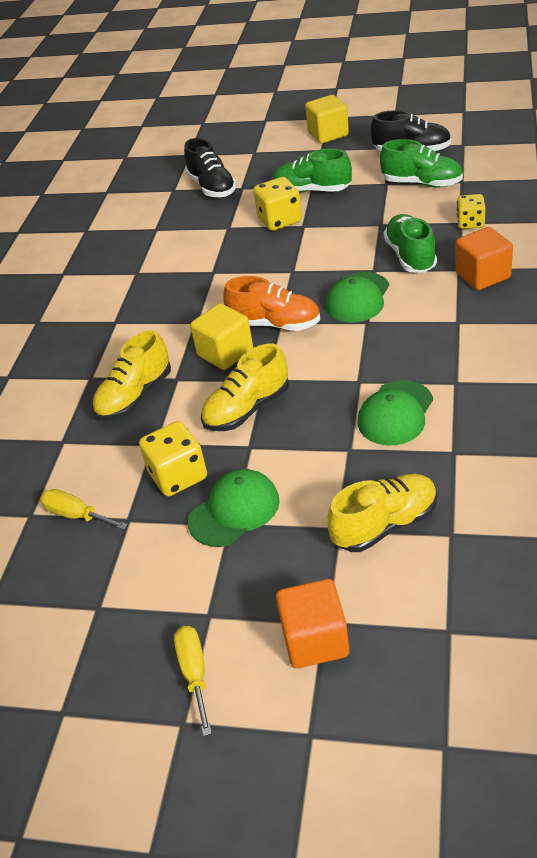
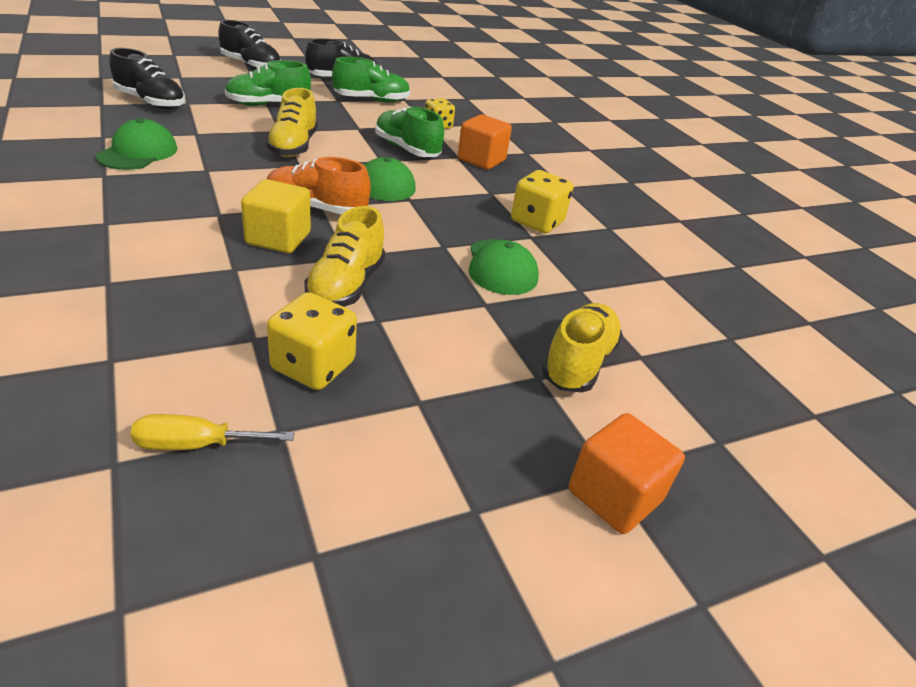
camera: 45 degrees left, 5 degrees down
yellow shoe [92,330,171,421] -> yellow shoe moved to [266,88,318,157]
yellow screwdriver [174,626,212,736] -> none
green cap [188,469,280,547] -> green cap moved to [96,118,178,170]
orange shoe [223,276,320,331] -> orange shoe turned 150 degrees counterclockwise [267,157,371,214]
yellow dice [253,177,302,231] -> yellow dice moved to [511,170,573,234]
yellow cube [305,95,349,143] -> black shoe [218,20,281,70]

